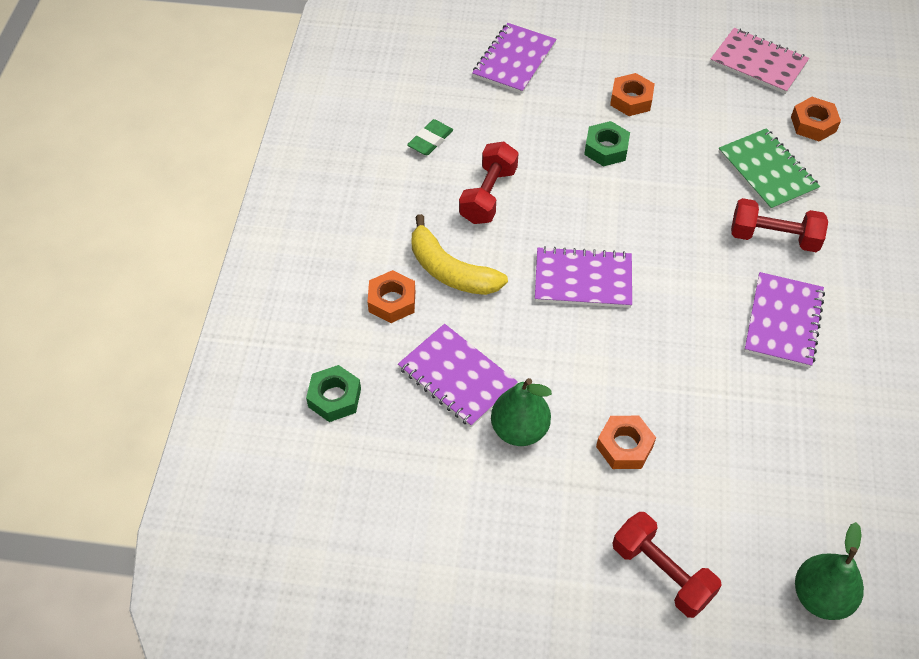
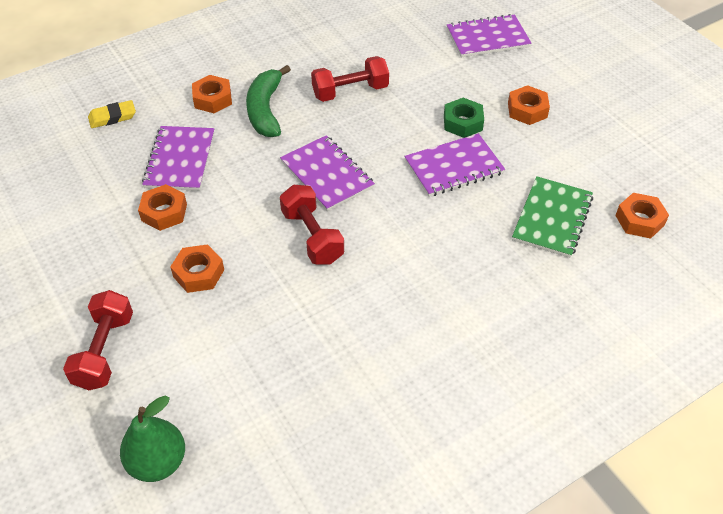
camera: 50 degrees right, 5 degrees down
green nut [306,365,361,422] -> yellow eraser [88,100,136,128]
green eraser [407,119,453,155] -> none
yellow banana [412,214,508,295] -> green banana [246,65,291,137]
green pear [491,378,552,446] -> orange nut [138,184,187,231]
pink notebook [710,28,809,94] -> none
red dumbbell [731,198,828,252] -> red dumbbell moved to [280,185,344,265]
purple notebook [744,272,825,368] -> purple notebook moved to [404,133,505,197]

